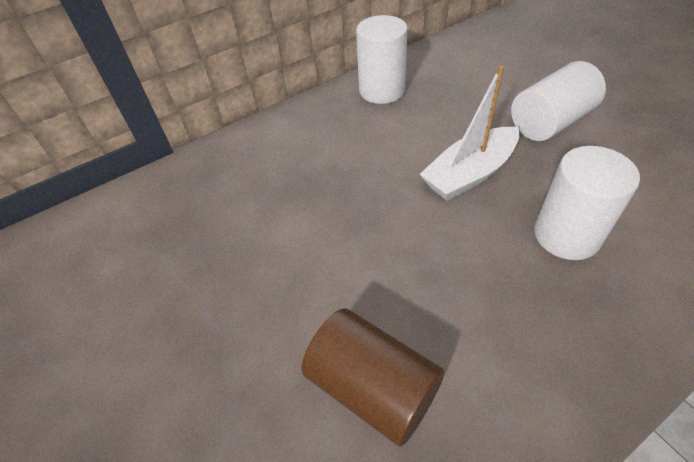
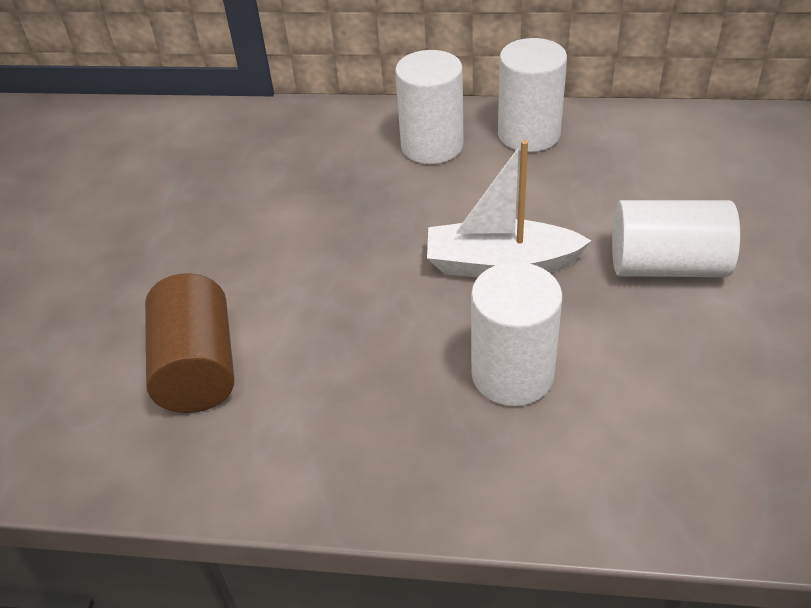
camera: 40 degrees right, 5 degrees down
none -> white cylinder [395,50,463,164]

